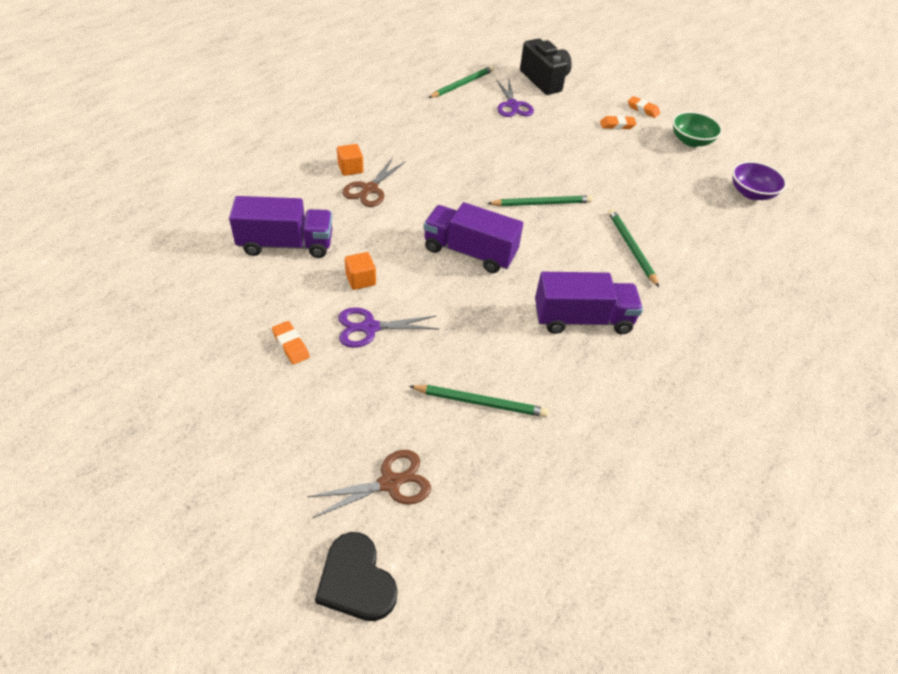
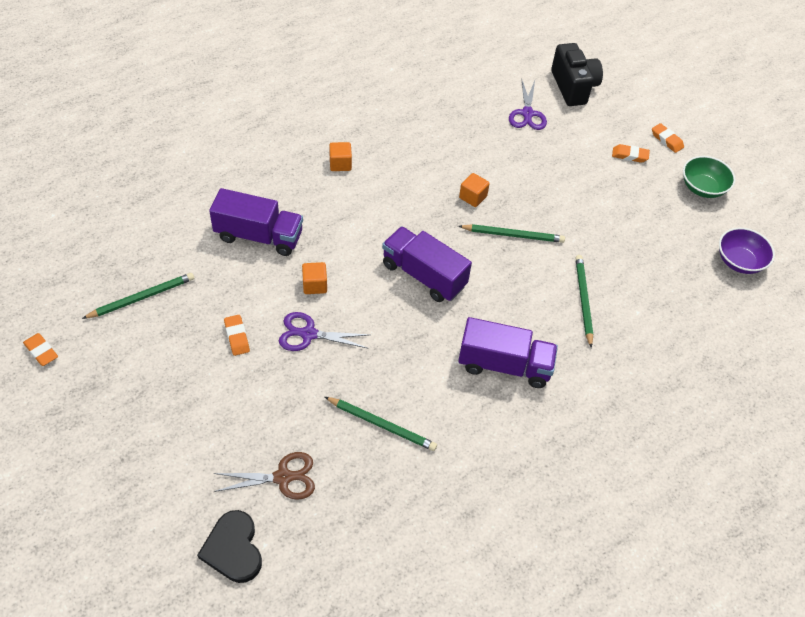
camera: 15 degrees right, 5 degrees up
brown scissors [342,158,406,207] -> none
green pencil [428,66,494,98] -> green pencil moved to [82,273,194,319]
none -> orange eraser [23,333,58,366]
none -> orange cube [459,173,490,207]

